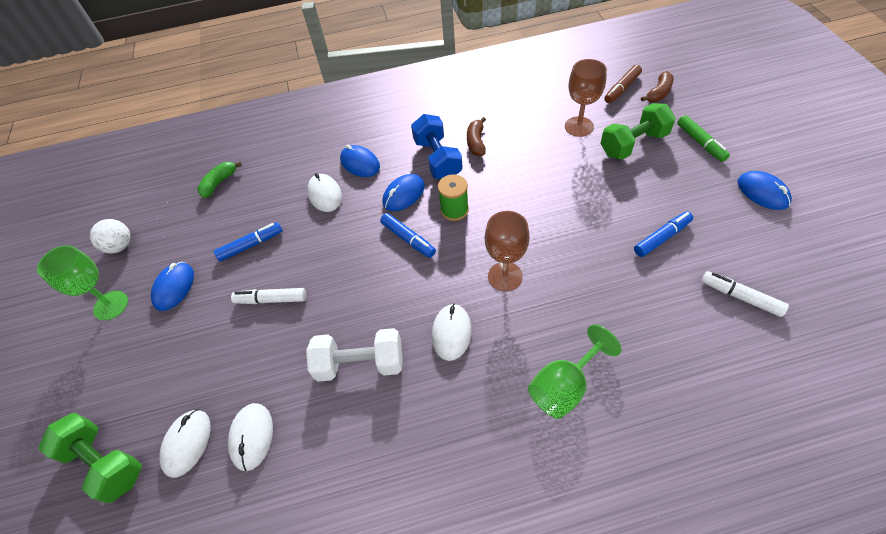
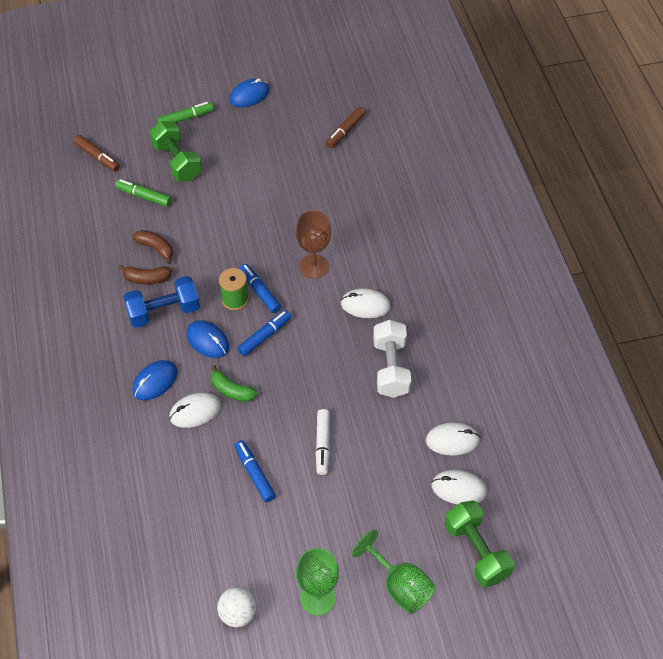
camera: 95 degrees left, 0 degrees up
green dumbbell [38,413,142,503] -> green dumbbell turned 60 degrees counterclockwise [444,500,515,587]
blue mouse [151,262,194,311] -> none
green banana [197,162,242,198] -> green banana moved to [211,365,258,402]
green goblet [528,324,622,419] -> green goblet moved to [352,530,436,614]
brown goblet [565,59,607,137] -> green marker [115,179,172,207]
blue marker [634,211,693,257] -> blue marker moved to [239,264,281,313]
brown banana [641,71,673,102] -> brown banana moved to [132,230,173,264]
white marker [702,271,789,317] -> brown marker [326,107,365,148]

